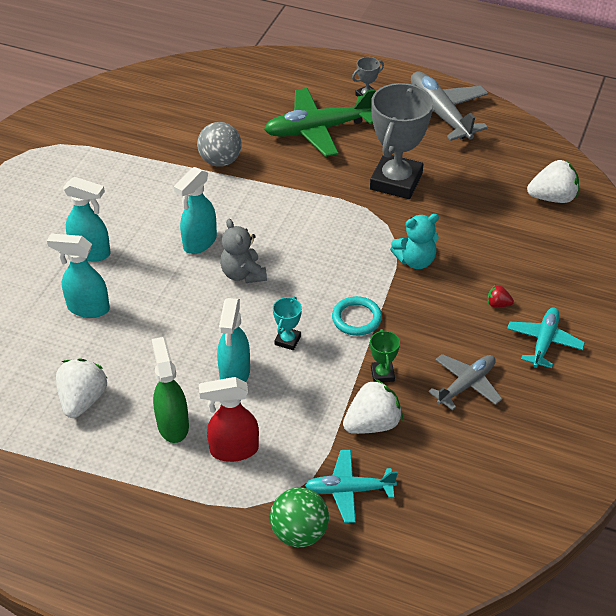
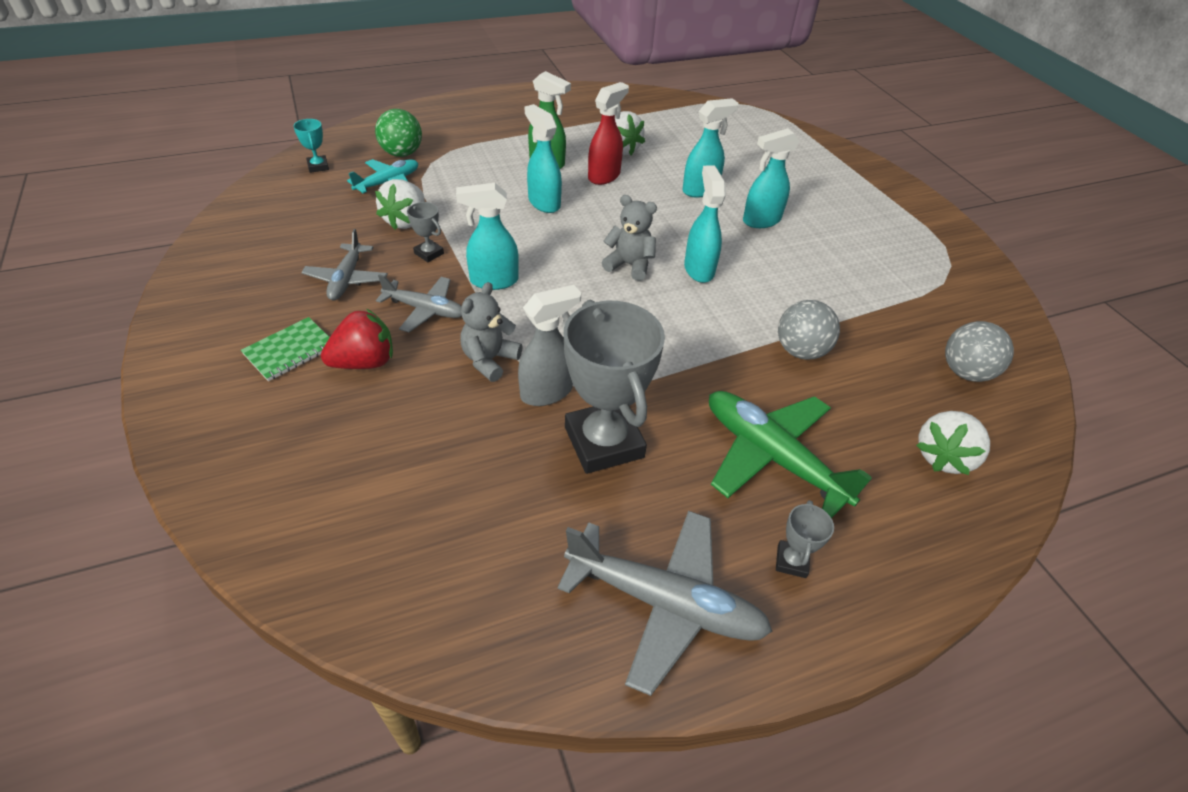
camera: 135 degrees right, 0 degrees up
red spray bottle [199,377,259,462] -> red spray bottle moved to [588,82,629,185]
green plane [264,88,376,157] -> green plane turned 75 degrees counterclockwise [709,391,872,518]
turquoise trophy [273,297,302,350] -> turquoise trophy moved to [293,119,329,173]
turquoise ring [332,296,382,336] -> turquoise spray bottle [456,183,519,290]
green trophy [370,329,400,383] -> grey trophy [407,202,444,262]
turquoise teddy bear [390,214,439,269] -> grey teddy bear [460,282,523,382]
red strawberry [487,285,514,307] -> red strawberry [321,309,393,369], size x2.08
turquoise plane [507,307,585,368] -> green notebook [241,317,330,381]
white strawberry [527,160,579,203] -> white strawberry moved to [916,411,990,475]
none -> grey plane [376,274,462,332]
none -> grey spray bottle [518,285,581,406]
none -> grey ball [945,321,1014,382]

